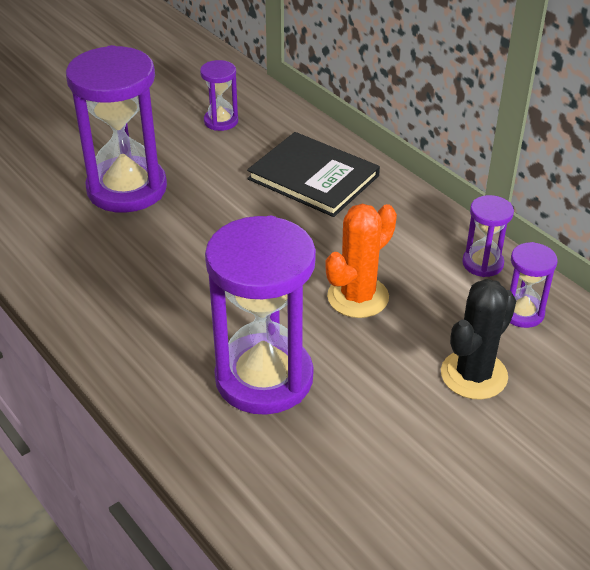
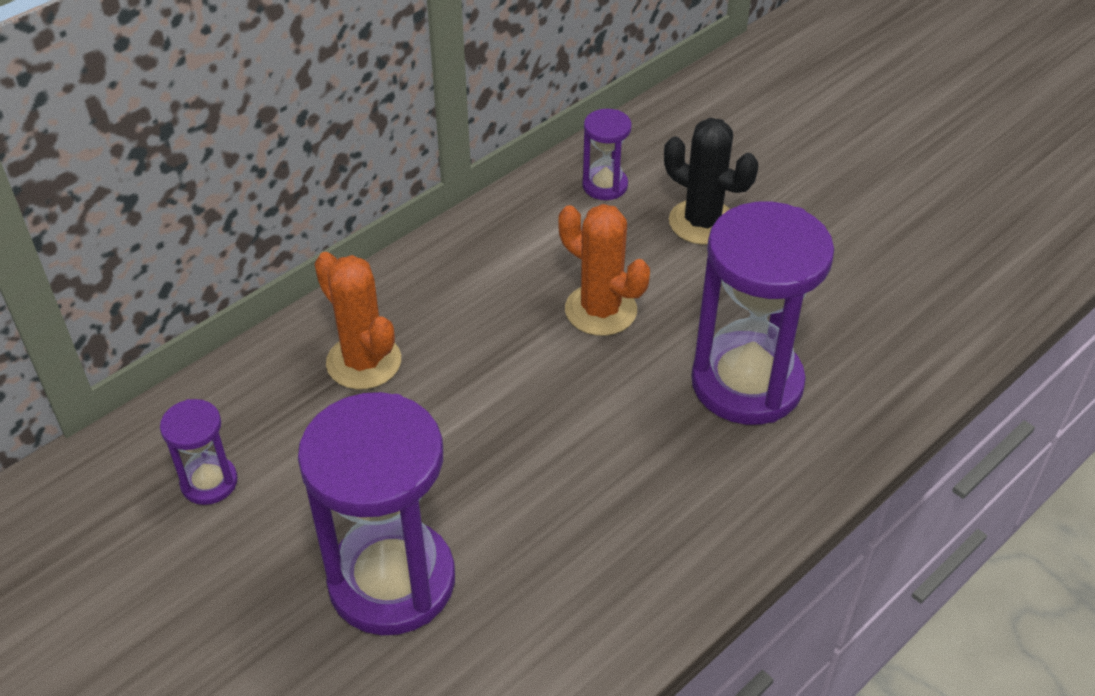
camera: 95 degrees left, 5 degrees up
black book [247,132,380,217] -> orange cactus [315,252,401,390]
purple hourglass [462,195,514,277] -> none

